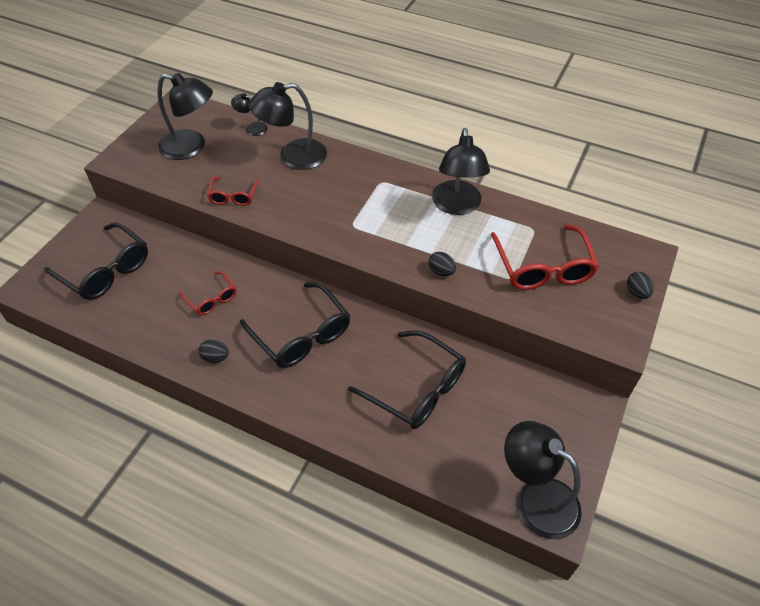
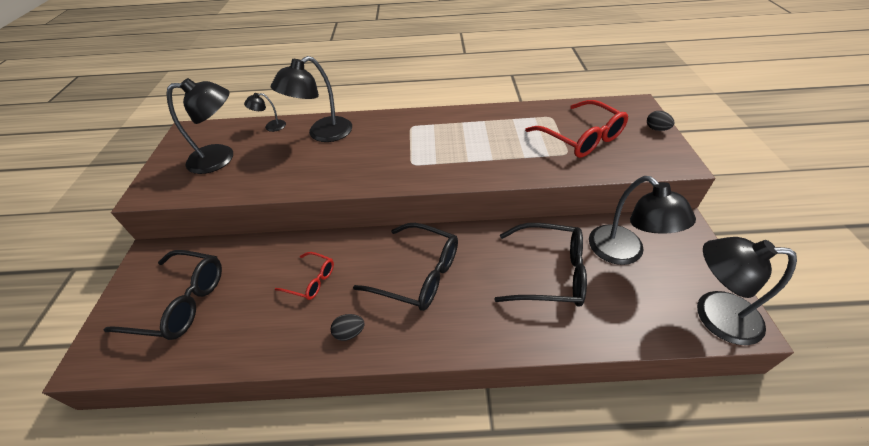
camera: 25 degrees left, 5 degrees down
red glasses [207,177,259,206] -> none
black egg [428,252,456,276] -> none
black lamp [432,128,490,215] -> black lamp moved to [589,176,696,265]

